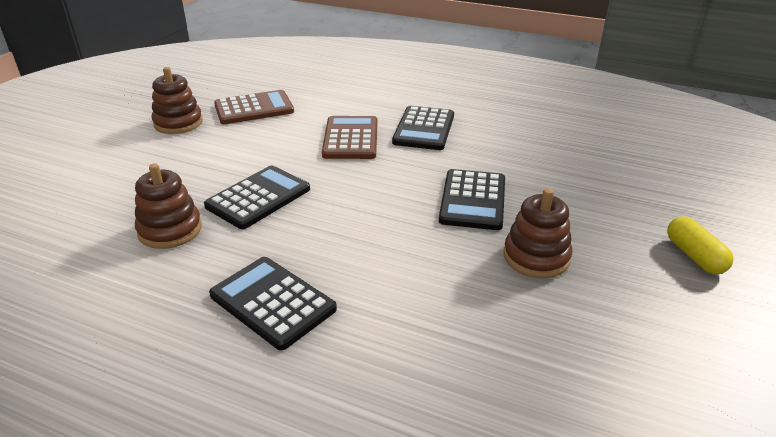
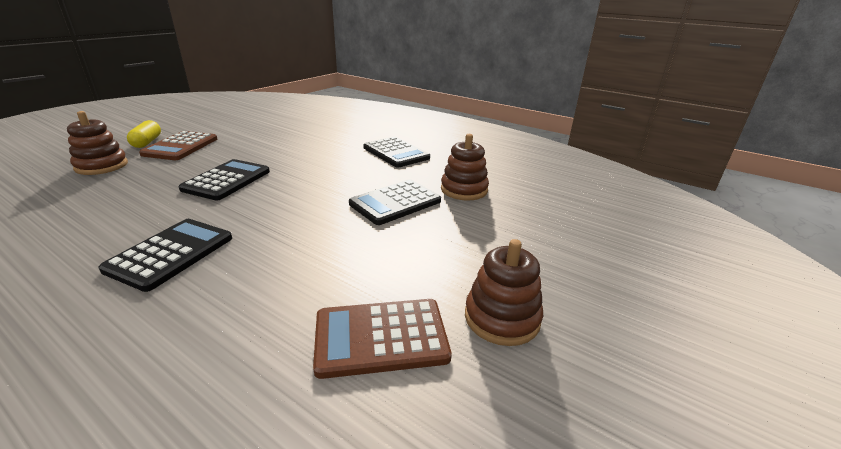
camera: 170 degrees left, 5 degrees down
brown calculator [322,116,378,159] -> brown calculator moved to [139,131,217,160]
brown stacking toy [503,188,572,278] -> brown stacking toy moved to [67,111,128,175]

